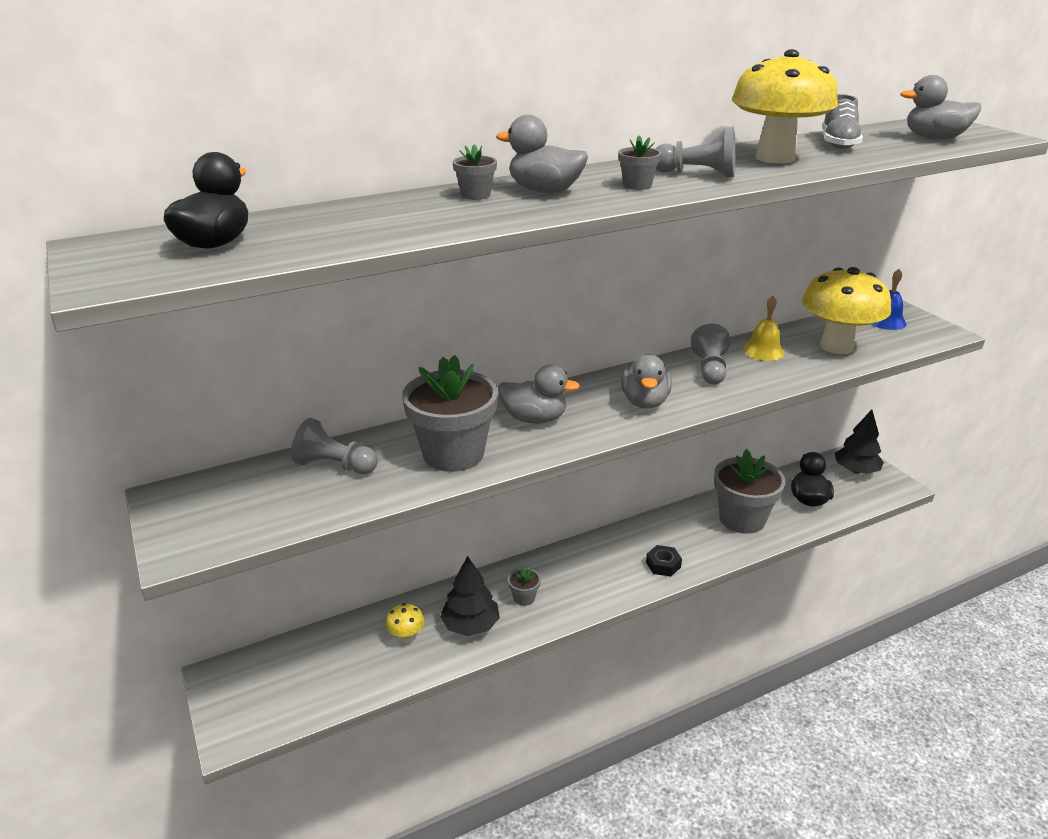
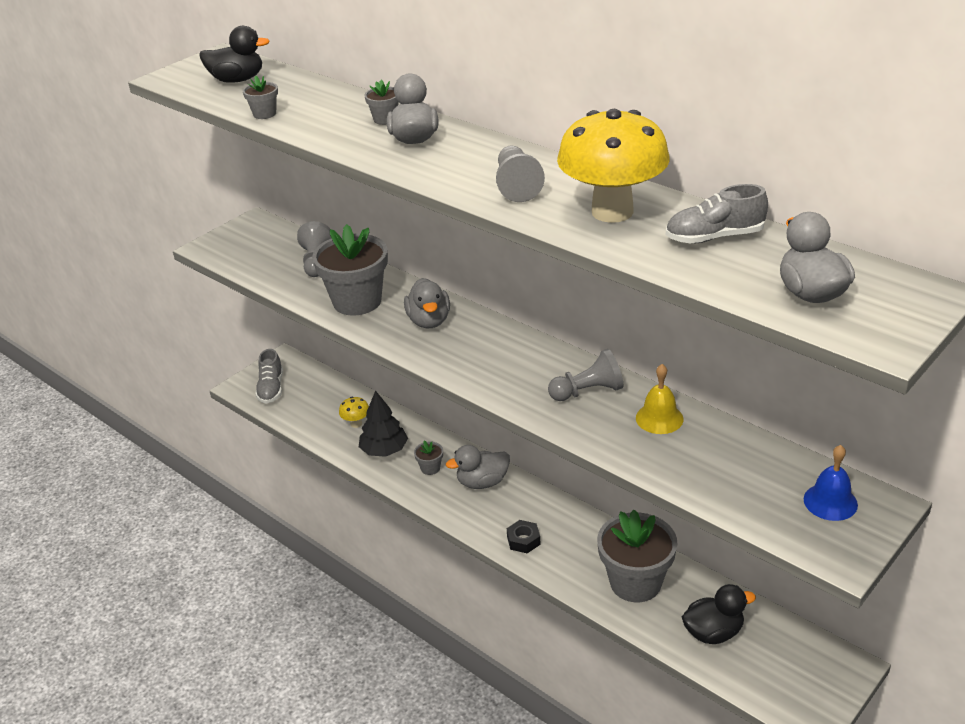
camera: 70 degrees right, 5 degrees up
grey flower pot [618,135,661,190] -> grey flower pot moved to [243,76,278,119]
grey duck [621,355,672,409] -> grey duck moved to [446,445,510,489]
yellow mushroom [802,267,891,354] -> none
black tree [835,410,884,474] -> none
none -> grey shoe [255,349,283,404]

